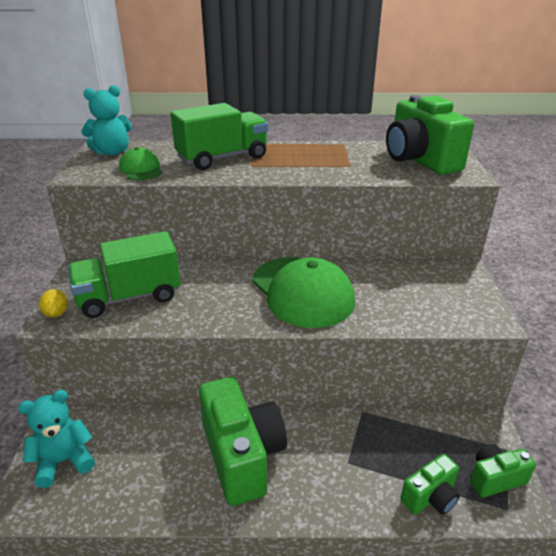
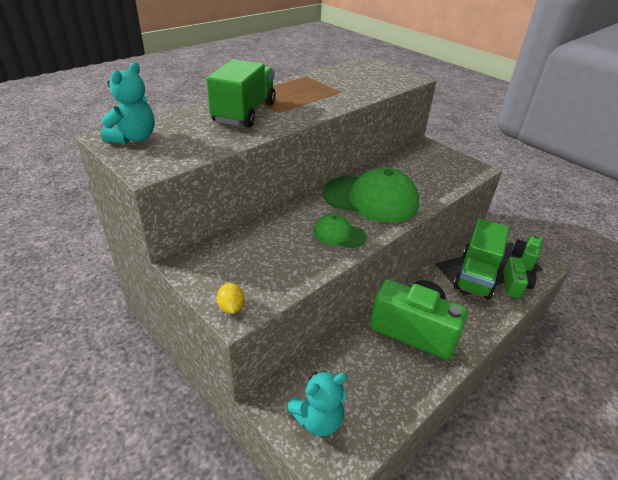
camera: 45 degrees left, 5 degrees up
turquoise teddy bear [18,390,95,488] -> turquoise teddy bear turned 135 degrees counterclockwise [287,371,347,437]
yellow lemon [39,289,68,317] -> yellow lemon turned 45 degrees clockwise [217,283,245,314]
green truck [68,231,181,318] -> green truck moved to [453,218,510,300]
green cap [119,147,162,180] -> green cap moved to [313,214,367,248]
green camera [386,95,474,175] -> none

